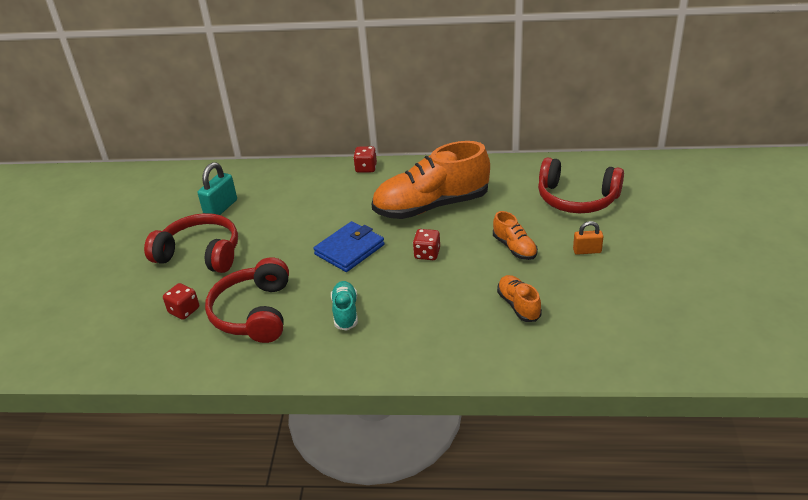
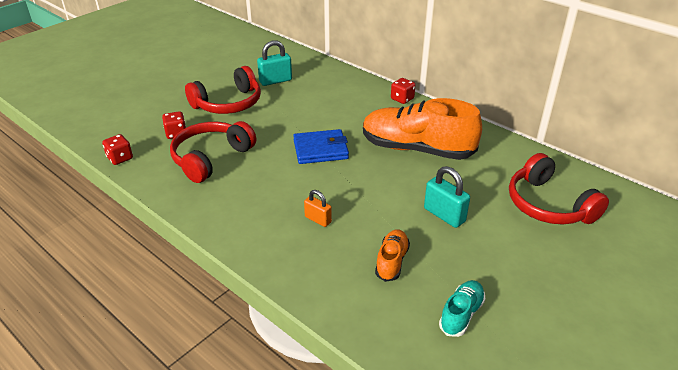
camera: 35 degrees right, 0 degrees up
red headphones [144,213,238,273] -> red headphones turned 90 degrees clockwise [185,66,261,114]
turquoise shoe [331,281,358,331] -> turquoise shoe moved to [439,280,486,337]
red dice [413,229,440,260] -> red dice moved to [102,134,133,165]
orange shoe [493,211,538,260] -> turquoise padlock [424,166,470,228]
orange padlock [573,221,604,255] -> orange padlock moved to [304,190,332,227]

